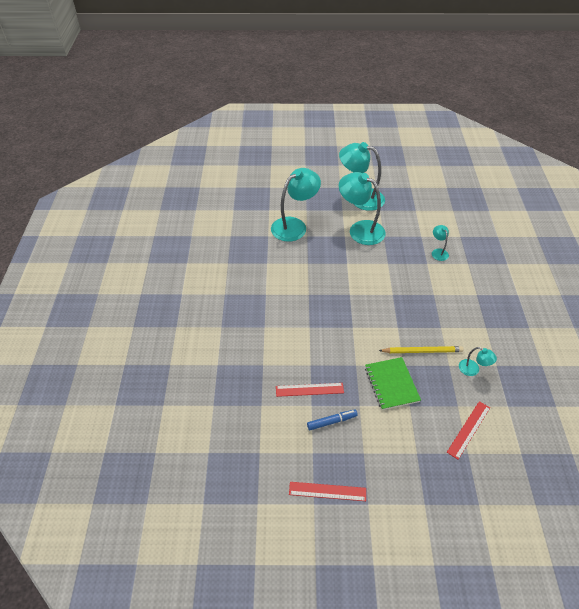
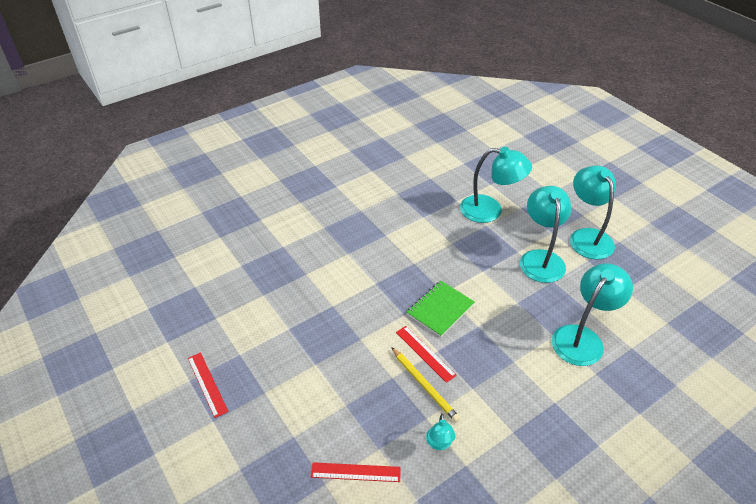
camera: 55 degrees right, 5 degrees down
red ruler [276,383,344,397] -> red ruler moved to [396,326,457,383]
blue marker [307,409,358,430] -> none
green notebook [365,357,421,410] -> green notebook moved to [407,281,475,337]
turquoise lamp [432,225,449,261] -> turquoise lamp [552,263,633,366], size x2.17

